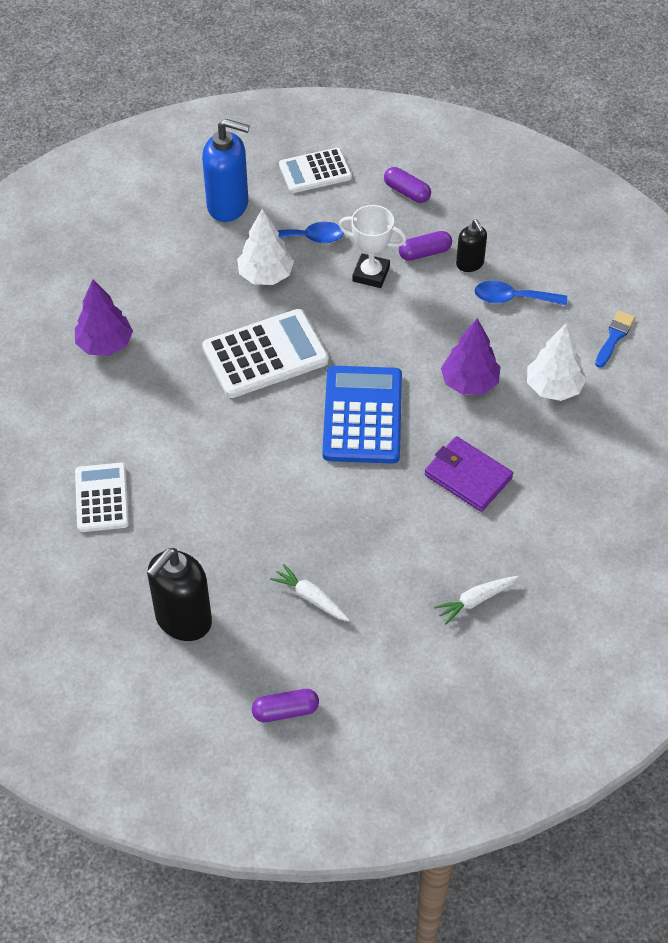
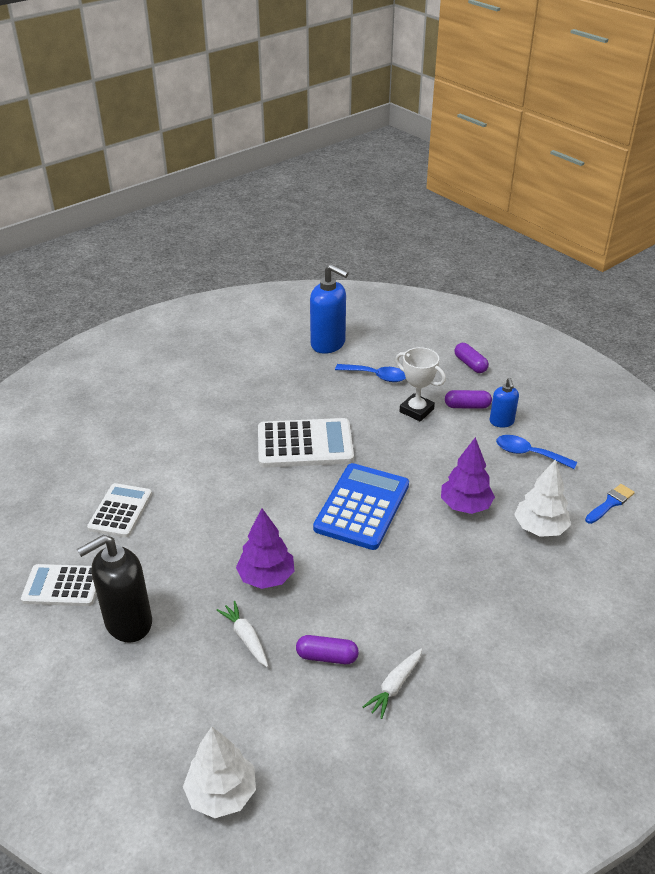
camera: 20 degrees right, 15 degrees down
purple tree [75,279,133,356] -> purple tree moved to [236,508,294,589]
white tree [237,208,294,285] -> white tree moved to [183,727,256,818]
purple capsule [252,689,319,722] -> purple capsule moved to [296,635,359,664]
white calculator [279,148,352,193] -> white calculator moved to [21,564,96,606]
purple wallet [424,436,513,512] -> none
white carrot [434,576,518,624] -> white carrot turned 45 degrees counterclockwise [363,648,422,719]
black soap dispenser [456,219,487,272] -> blue soap dispenser [490,378,519,427]

